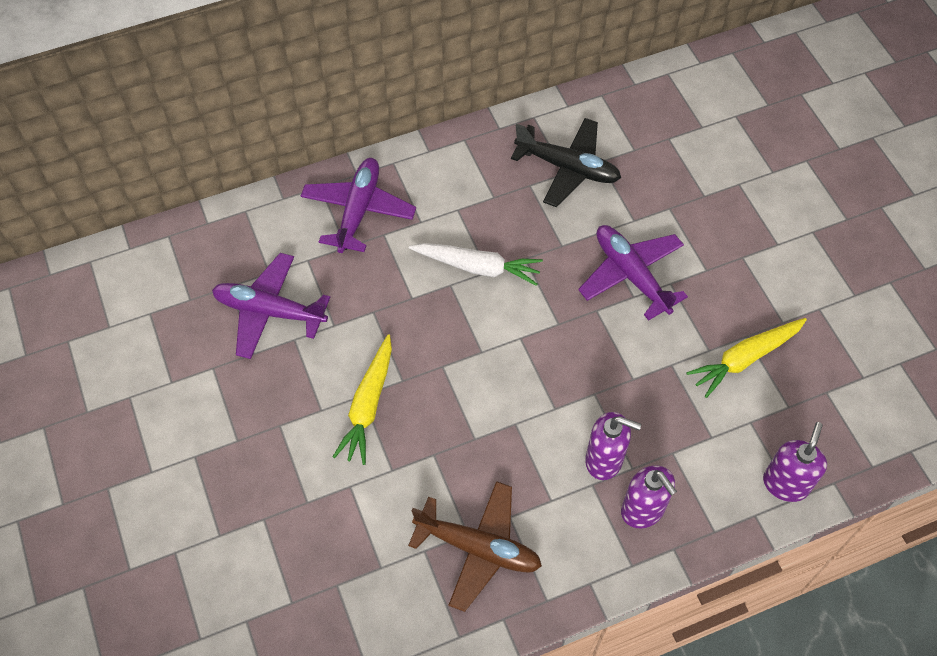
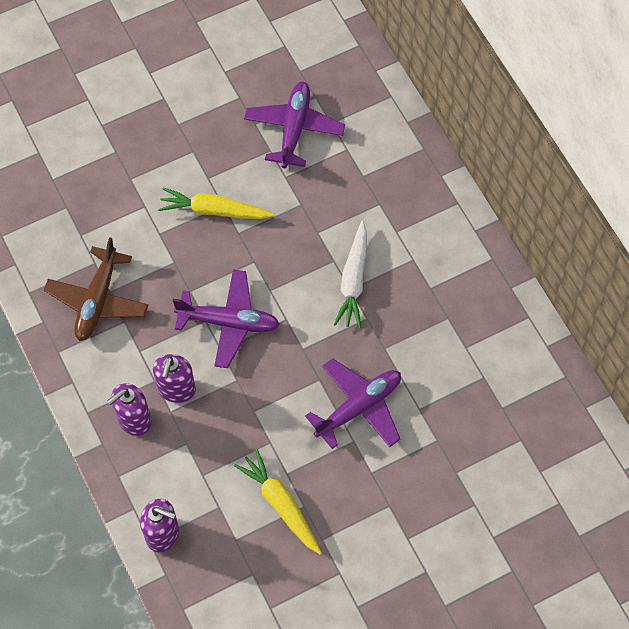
camera: 85 degrees right, 5 degrees up
purple plane [301,158,416,253] -> purple plane moved to [173,269,280,368]
black plane [511,118,621,207] -> none

